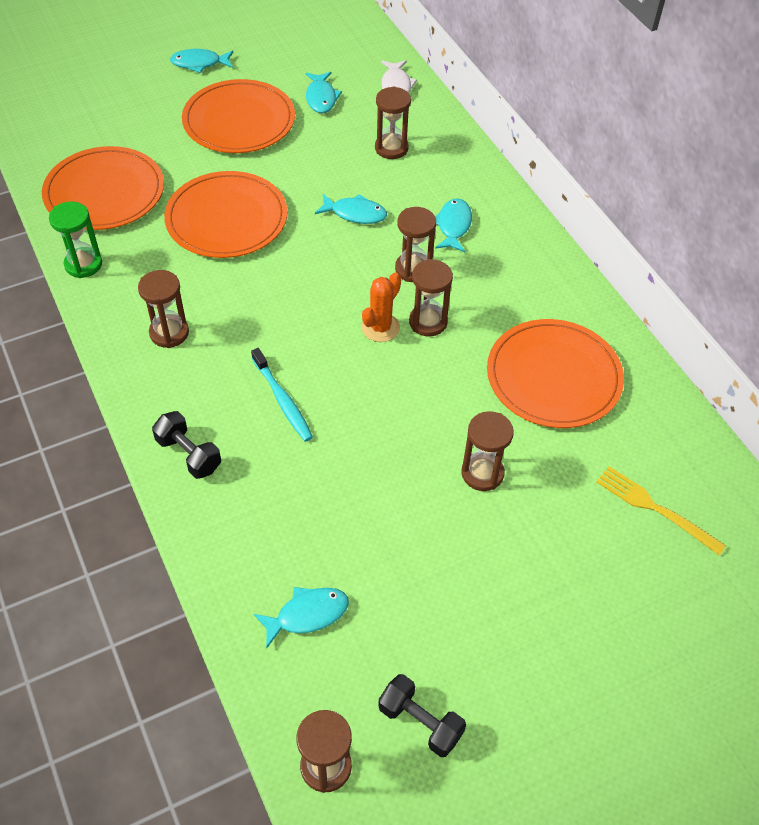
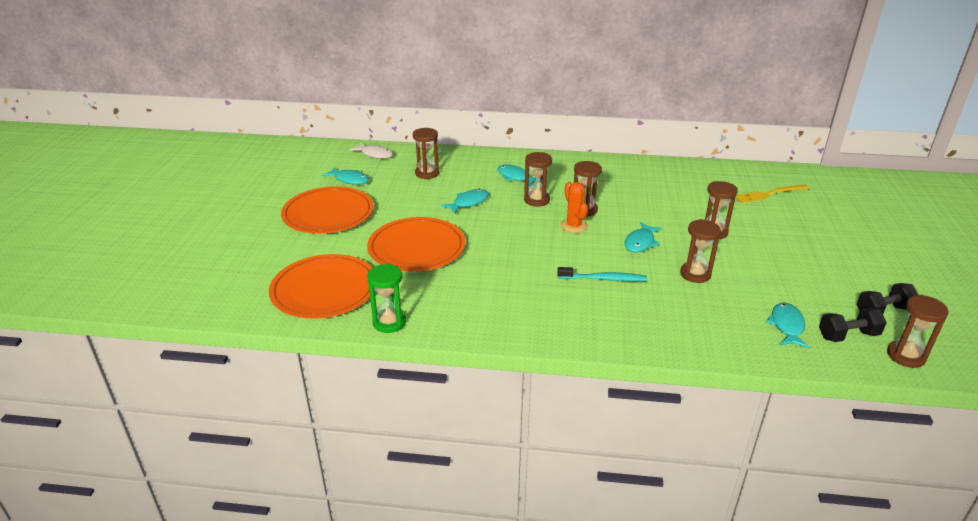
camera: 55 degrees left, 20 degrees down
brown hourglass [138,270,189,348] -> brown hourglass moved to [680,219,721,283]
black dumbbell [152,411,221,479] -> black dumbbell moved to [819,308,887,342]
turquoise fish [170,49,233,73] -> turquoise fish moved to [624,222,662,252]
orange plate [487,319,624,428] -> none

